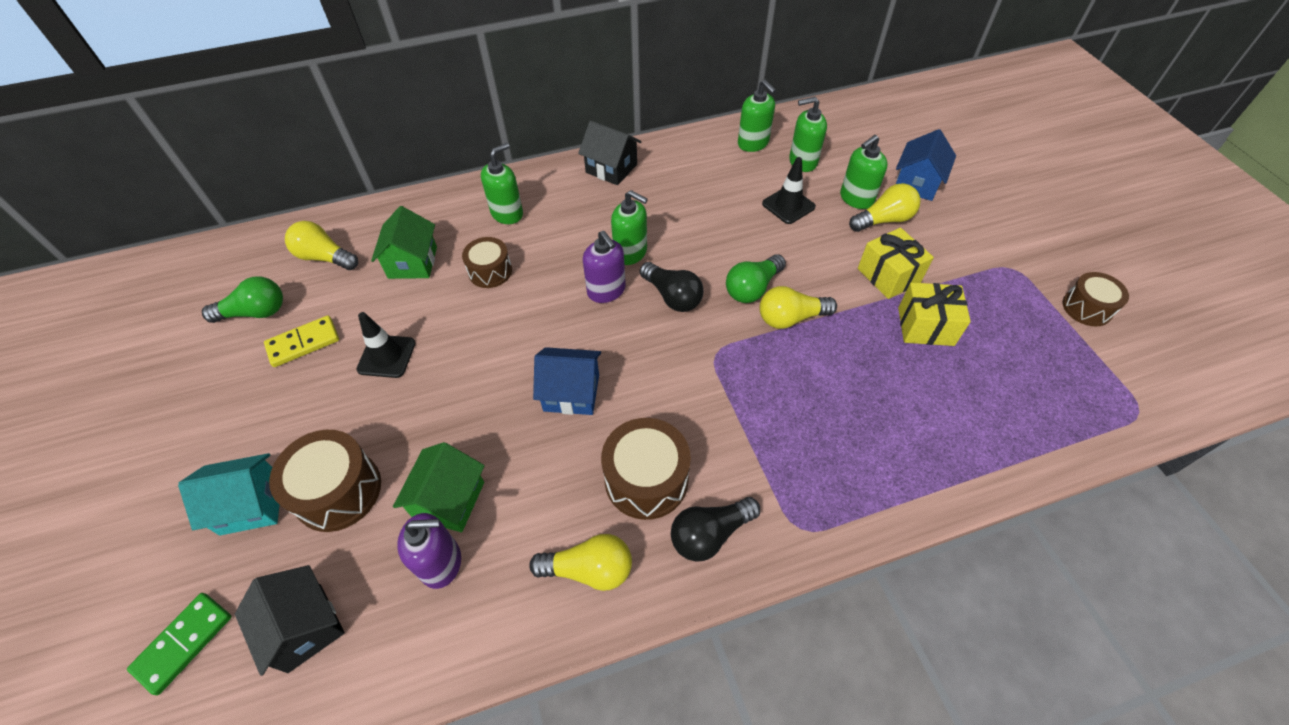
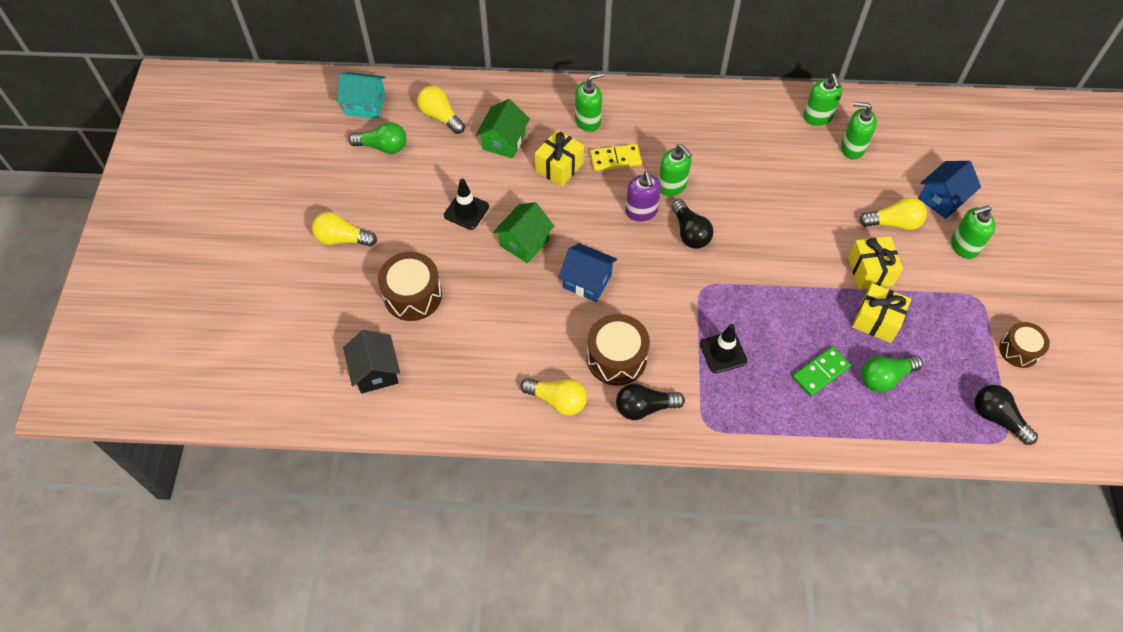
camera: 20 degrees right, 5 degrees up
green domino [127,593,232,695] -> green domino moved to [793,346,851,396]
turquoise house [178,453,279,536] -> turquoise house moved to [337,72,385,119]
yellow domino [264,315,339,367] -> yellow domino moved to [590,144,642,171]
green house [393,442,485,532] -> green house moved to [493,202,554,263]
purple soap dispenser [397,513,461,589] -> none
brown drum [462,237,512,288] -> yellow gift [535,130,584,187]
black house [578,121,642,185] -> none
green light bulb [726,254,786,303] -> green light bulb moved to [862,355,923,392]
yellow light bulb [760,286,837,329] -> yellow light bulb moved to [312,212,377,247]
black traffic cone [762,157,816,224] -> black traffic cone moved to [700,324,747,373]
green soap dispenser [840,135,888,209] -> green soap dispenser moved to [951,205,996,259]
none -> black light bulb [975,385,1038,445]

